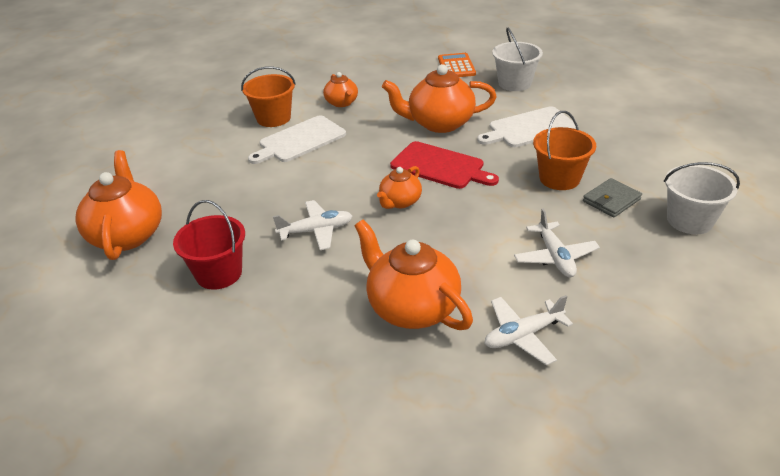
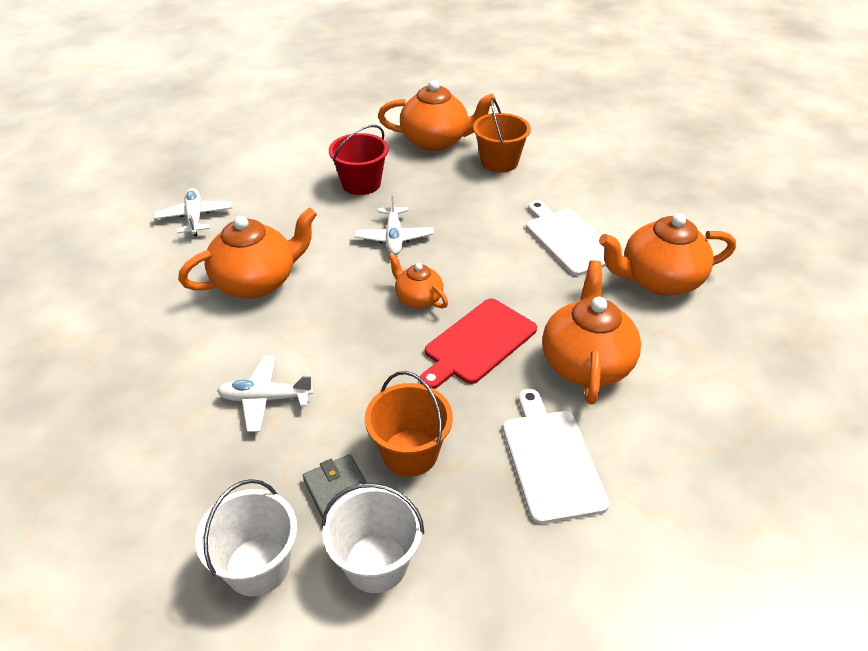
camera: 100 degrees right, 5 degrees up
orange bucket [241,66,296,127] -> orange bucket moved to [473,98,531,173]
orange teapot [323,72,358,107] -> orange teapot [599,213,736,296], size x1.80
orange calculator [438,53,476,77] -> none
white plane [485,295,573,365] -> white plane moved to [154,188,233,236]
white bucket [492,28,543,91] -> white bucket moved to [322,483,424,593]

